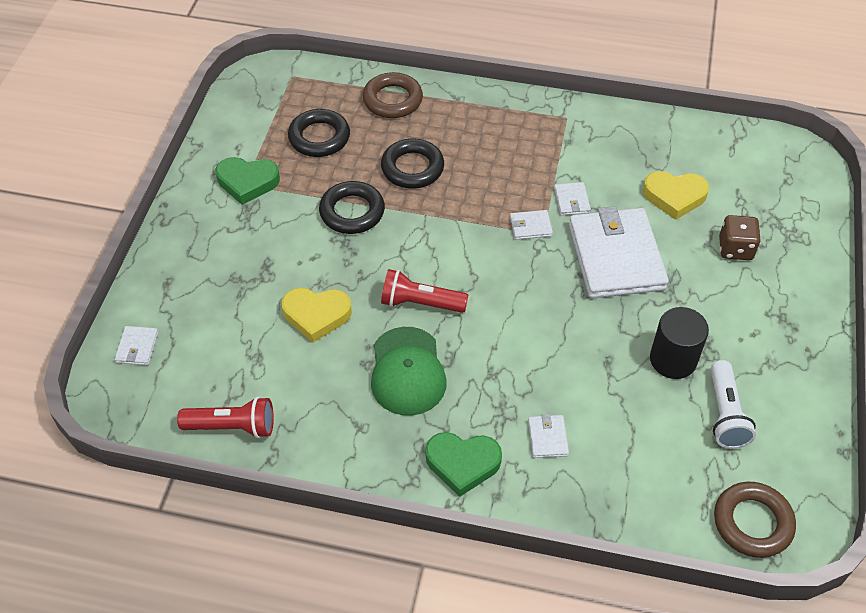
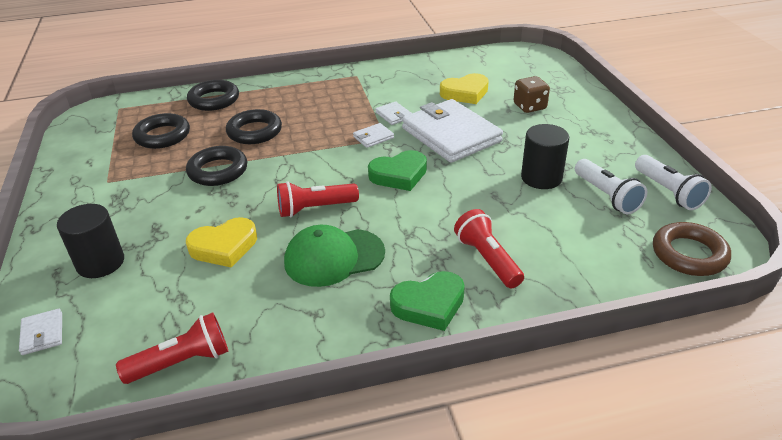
camera: 25 degrees left, 15 degrees down
green heart [216,157,280,205] -> green heart moved to [368,150,427,191]
brown ring [363,72,423,118] -> black ring [187,80,239,111]
green cap [371,327,447,416] -> green cap turned 105 degrees clockwise [284,225,385,287]
white wallet [528,414,569,458] -> red flashlight [454,209,524,288]
none -> black cylinder [57,204,124,278]
none -> white flashlight [635,155,712,210]

